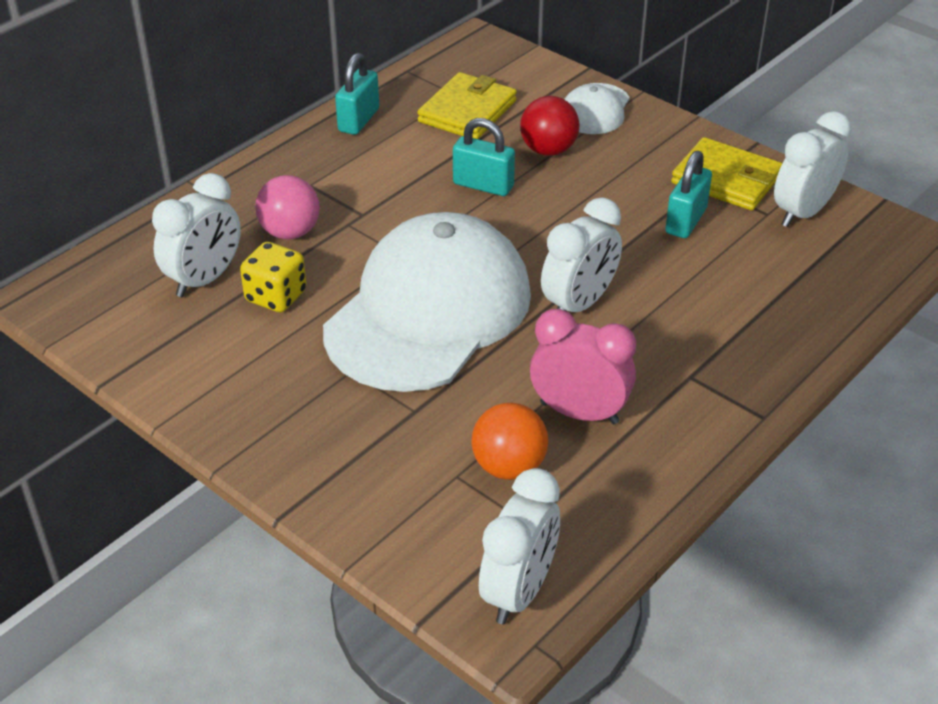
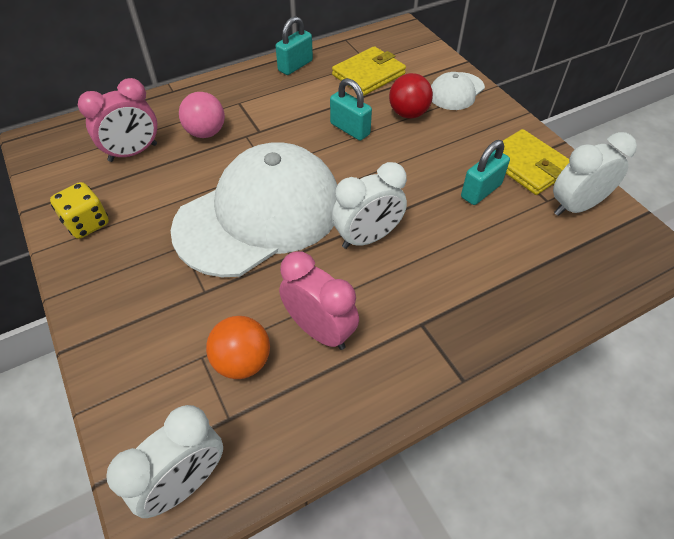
camera: 20 degrees right, 10 degrees up
white clock [152,173,241,297] -> pink clock [78,78,157,162]
yellow dice [240,242,307,312] -> yellow dice moved to [50,182,109,239]

